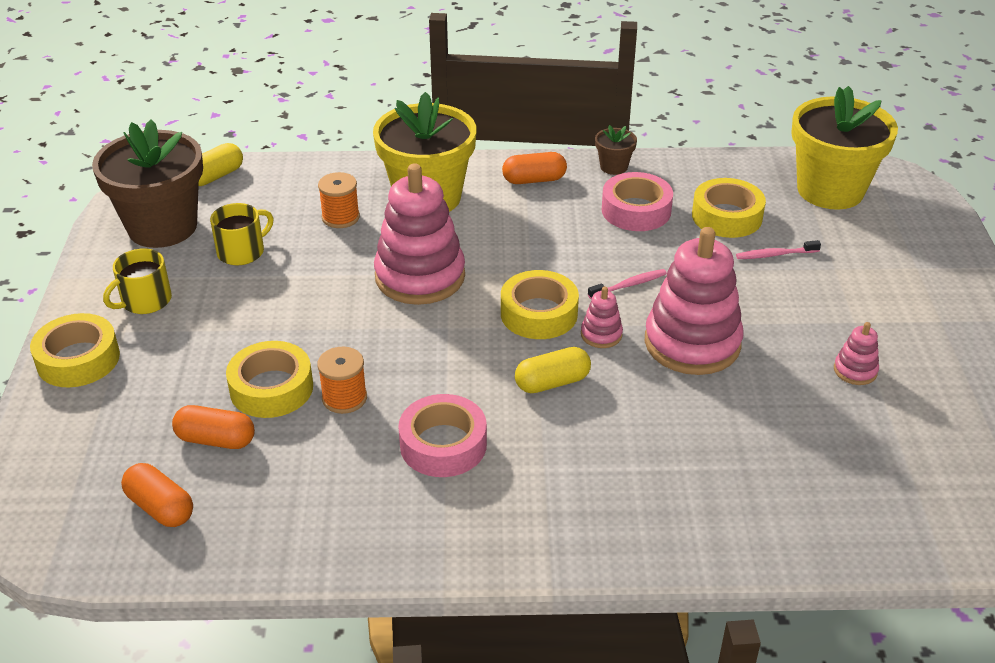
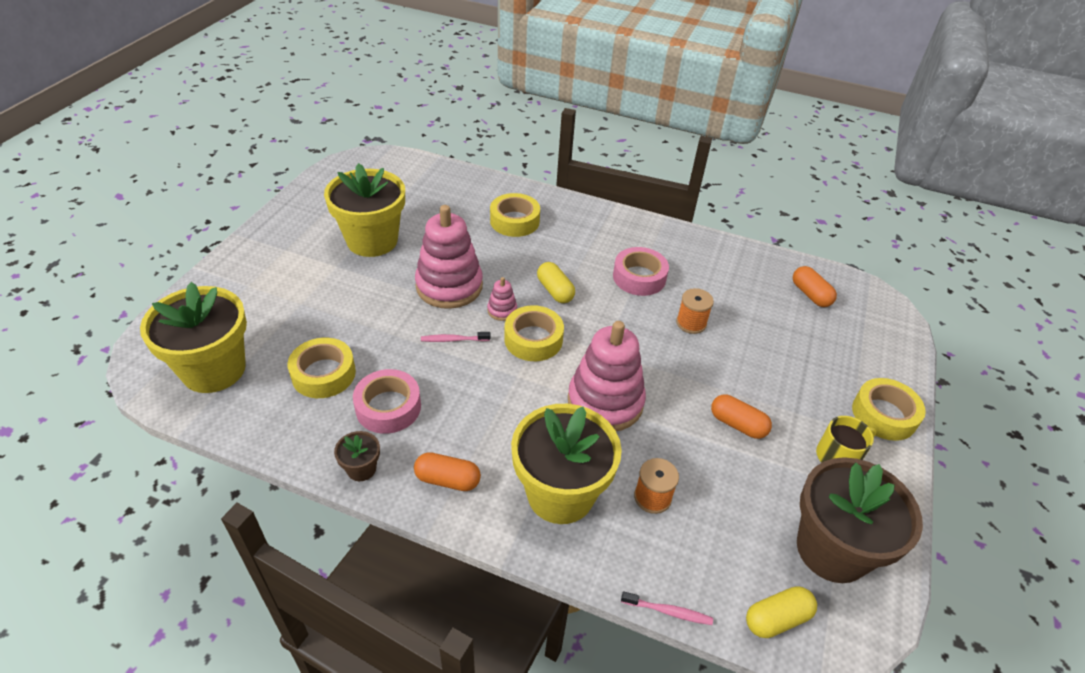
camera: 160 degrees left, 5 degrees up
orange capsule [172,405,255,449] -> orange capsule moved to [711,395,772,439]
yellow mug [210,203,274,265] -> none
yellow tape [226,341,313,418] -> yellow tape moved to [490,193,540,237]
yellow capsule [515,347,591,393] -> yellow capsule turned 60 degrees clockwise [537,262,575,303]
pink toothbrush [736,240,821,259] -> pink toothbrush moved to [621,591,713,625]
pink stacking toy [834,322,879,385] -> yellow flower pot [324,163,405,257]

